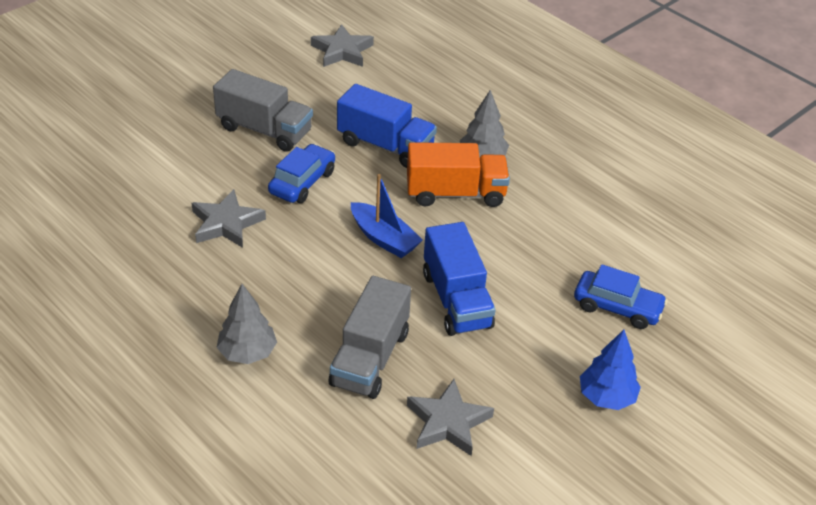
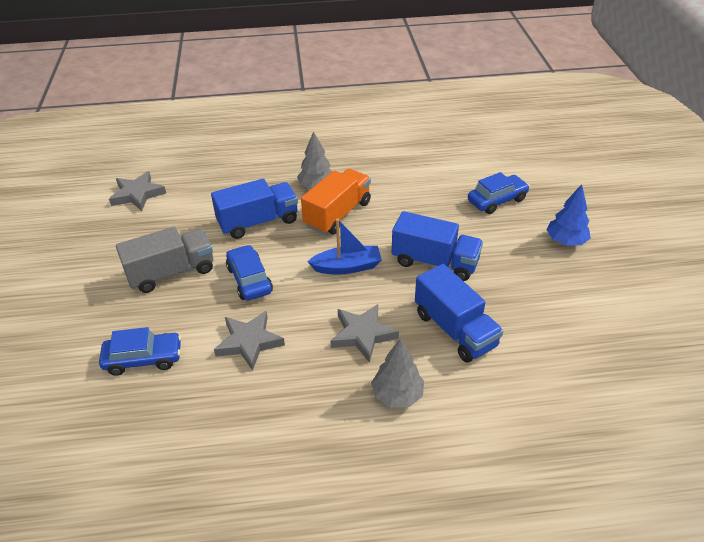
camera: 50 degrees left, 0 degrees up
grey truck [329,276,411,399] -> blue truck [415,264,503,363]
grey star [407,379,494,456] -> grey star moved to [330,304,399,363]
none -> blue car [99,327,181,376]

